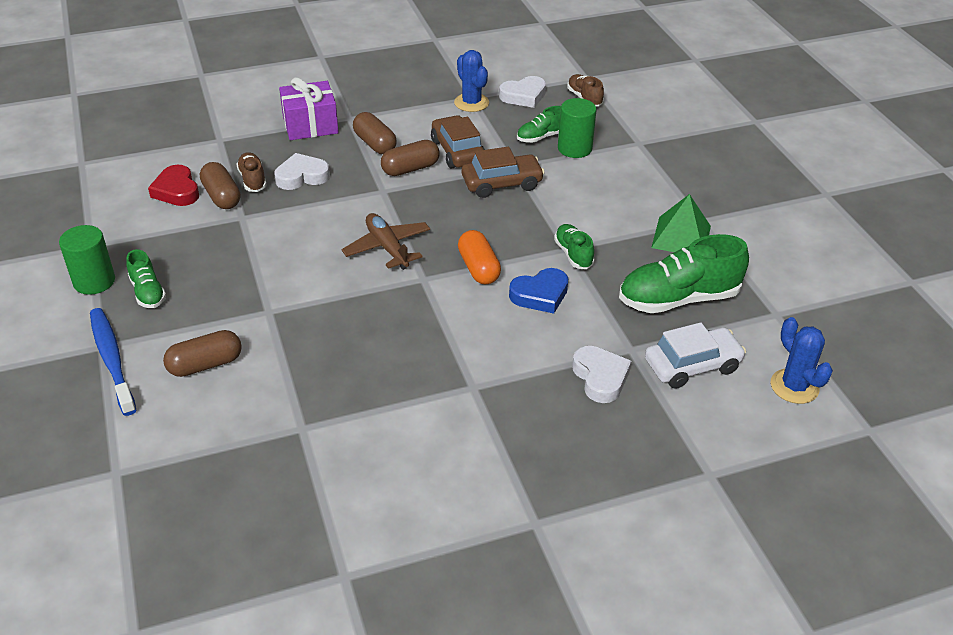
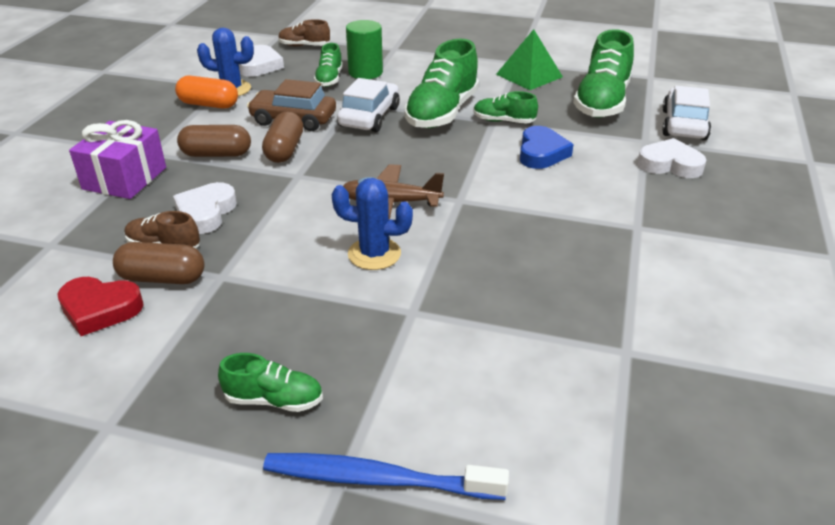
camera: 55 degrees left, 5 degrees down
green cylinder [59,225,115,295] -> none
brown capsule [163,330,242,377] -> none
orange capsule [458,230,501,284] -> orange capsule moved to [175,75,238,108]
brown car [462,147,545,198] -> white car [337,78,400,132]
blue cactus [771,317,833,404] -> blue cactus moved to [332,178,413,270]
none -> green shoe [404,39,479,128]

